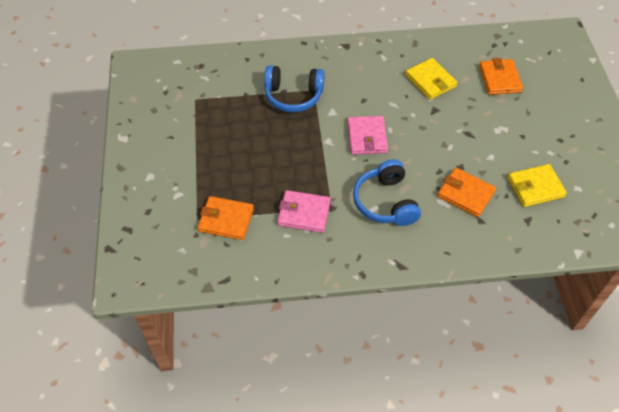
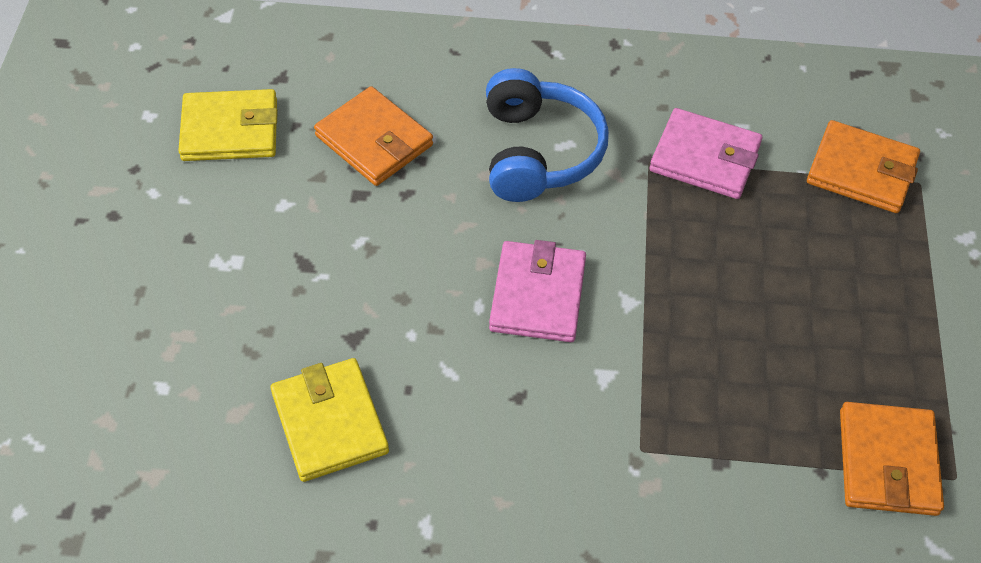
camera: 170 degrees left, 0 degrees up
blue headphones [264,65,325,113] -> none
orange wallet [479,58,523,95] -> orange wallet moved to [840,402,944,516]

